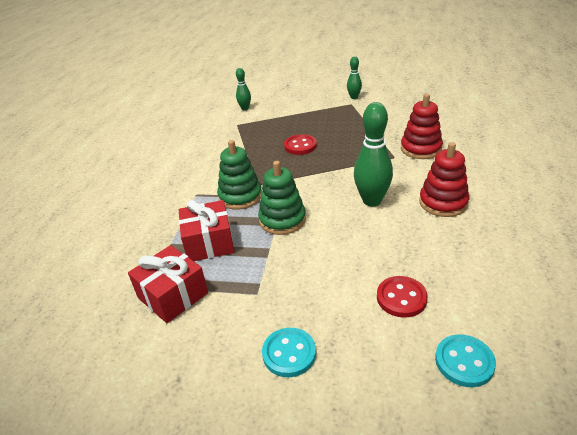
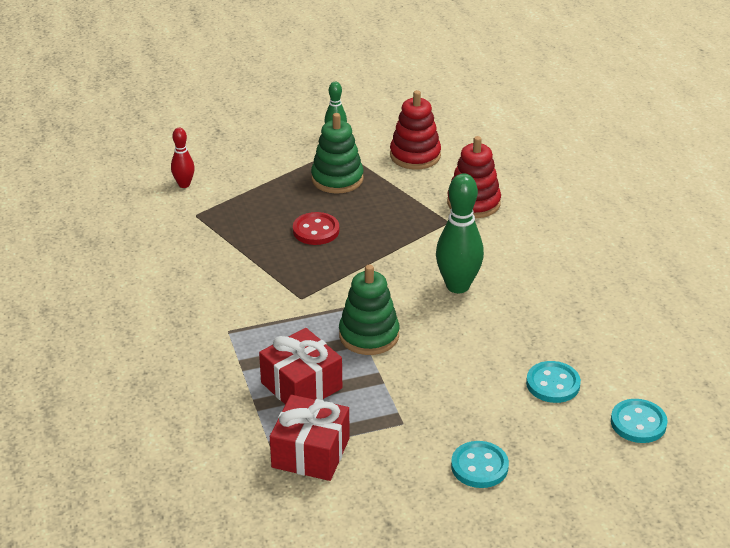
camera: 30 degrees left, 0 degrees up
green stacking toy [217,140,262,210] -> green stacking toy moved to [311,113,364,194]
green bowling pin [236,68,251,110] -> red bowling pin [171,128,195,188]
red button [377,276,428,318] -> turquoise button [526,361,581,403]
red stacking toy [419,142,469,217] -> red stacking toy moved to [390,90,441,169]

